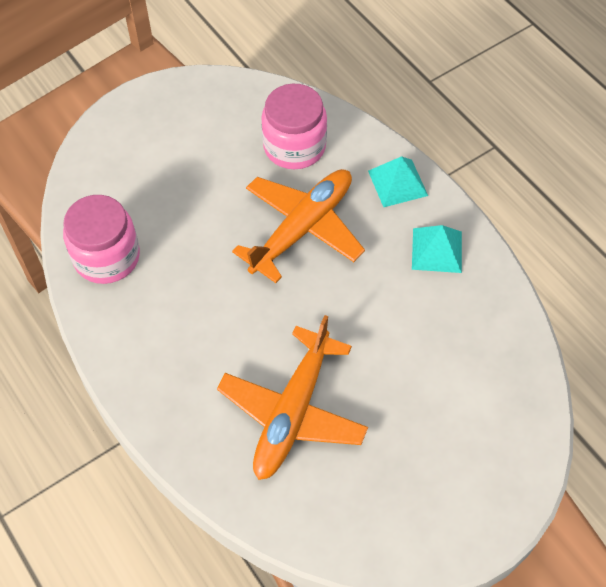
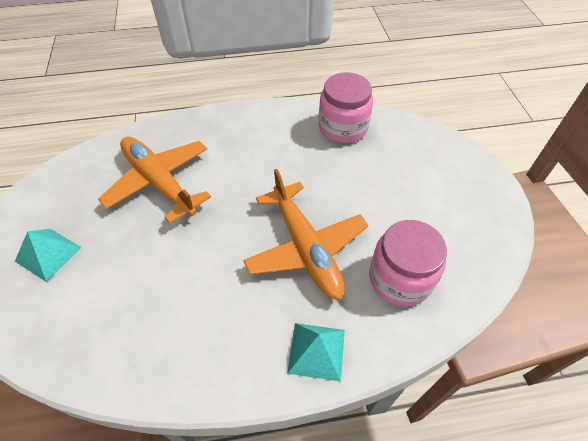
camera: 115 degrees right, 5 degrees down
turquoise pyramid [412,225,462,273] -> turquoise pyramid moved to [15,229,81,282]

